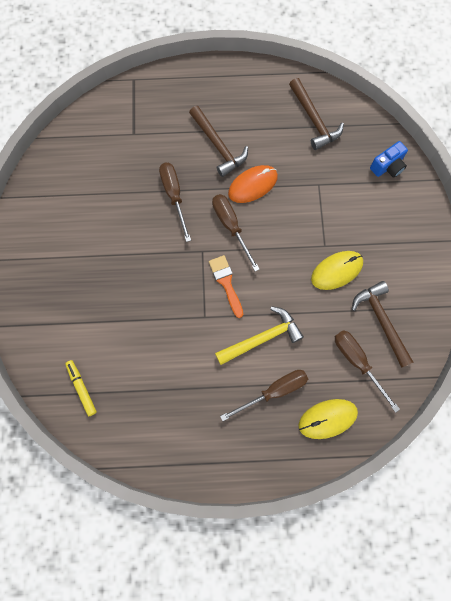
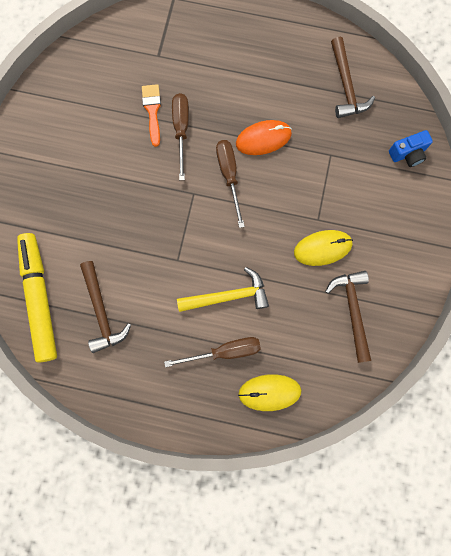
camera: 15 degrees right, 5 degrees up
yellow marker [65,360,97,416] -> yellow marker [17,233,57,363], size x2.17
brown hammer [189,106,248,177] -> brown hammer moved to [80,261,131,353]
orange brush [209,255,243,318] -> orange brush moved to [142,84,161,147]
brown screwdriver [335,330,400,413] -> none

